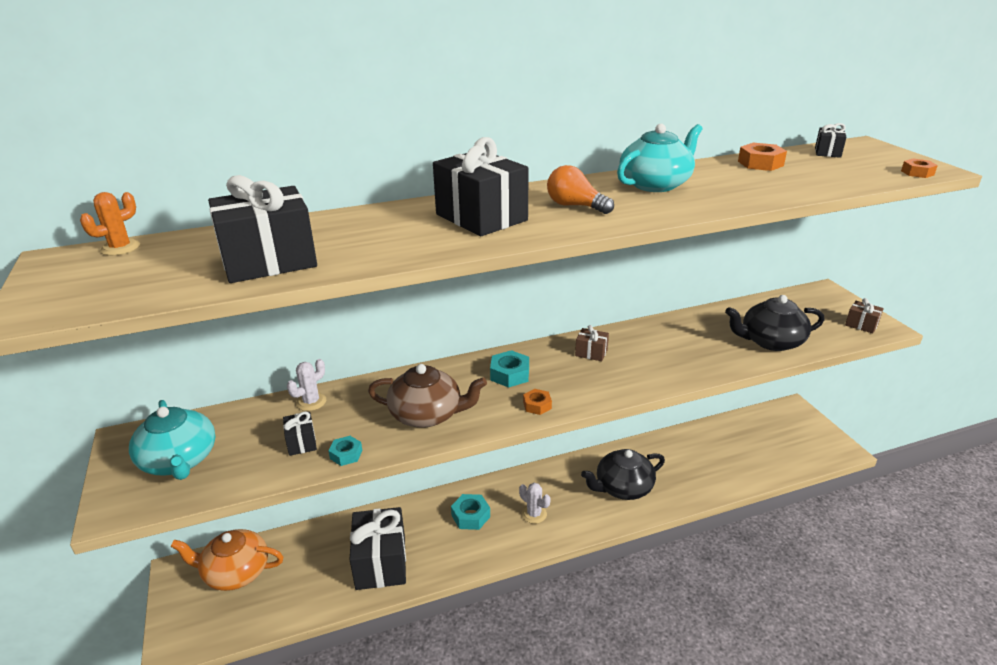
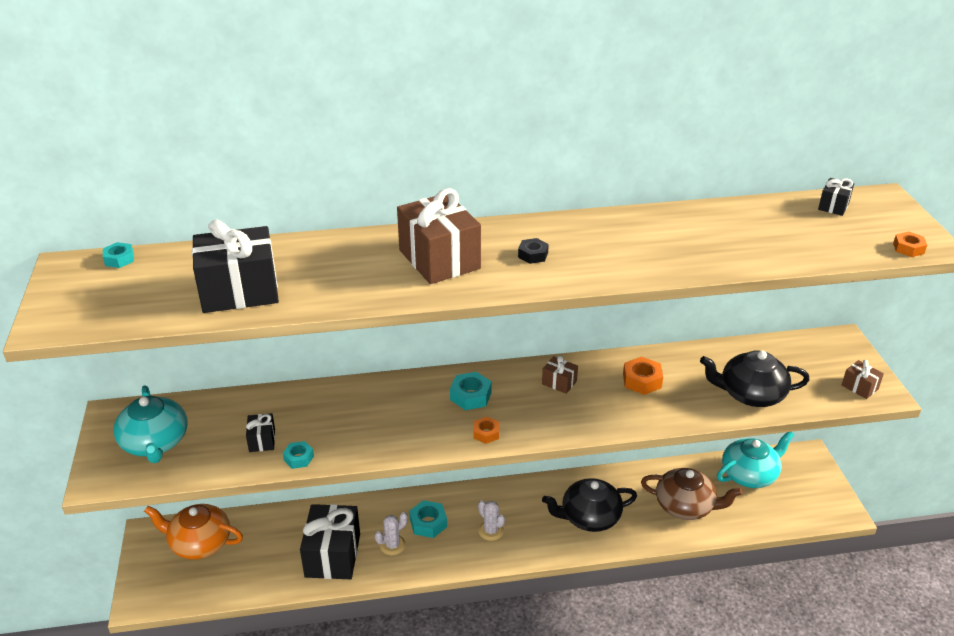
camera: 10 degrees right, 5 degrees up
orange cactus [80,192,140,256] -> turquoise nut [103,242,134,268]
white cactus [287,359,326,411] -> white cactus moved to [375,512,408,555]
brown teapot [368,364,487,428] -> brown teapot moved to [641,468,743,520]
black gift [433,137,529,236] -> brown gift [397,188,481,284]
orange light bulb [547,165,614,214] -> black nut [518,238,549,264]
turquoise teapot [617,124,702,192] -> turquoise teapot moved to [717,432,794,488]
orange nut [738,143,787,171] -> orange nut moved to [623,357,663,395]

